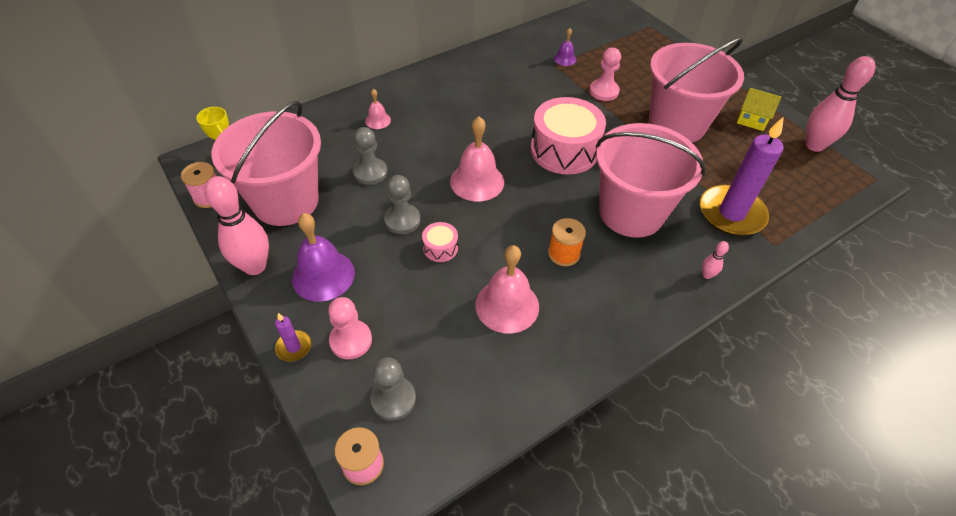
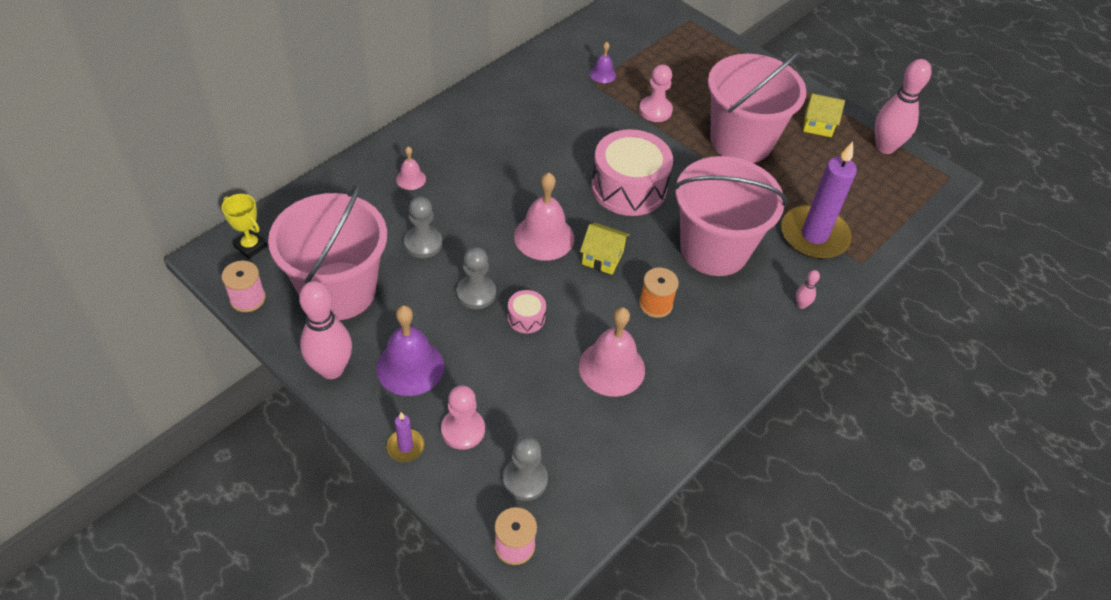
camera: 15 degrees left, 0 degrees up
none -> yellow house [580,223,630,275]

